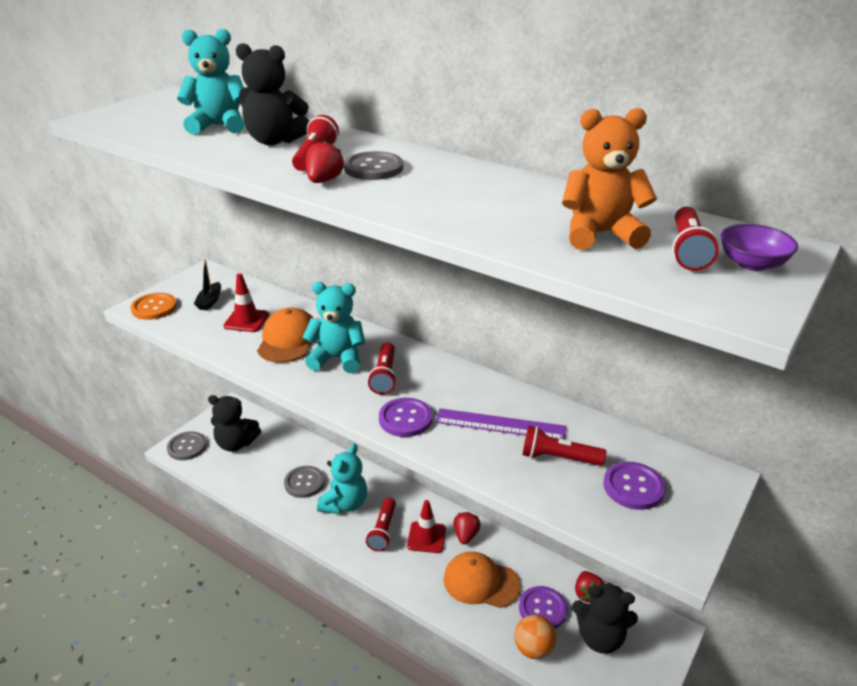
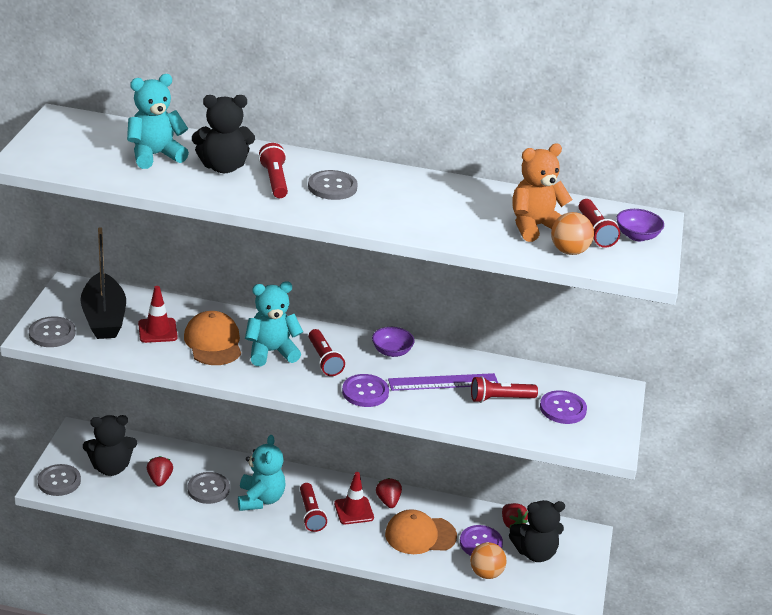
camera: 25 degrees left, 0 degrees up
orange button [131,293,177,320] -> grey button [29,316,76,347]
black boat [194,260,221,310] -> black boat [80,227,126,339], size x2.12
red strawberry [305,141,344,183] -> red strawberry moved to [147,456,173,486]
none -> purple bowl [372,327,414,357]
none -> orange ball [551,212,594,255]

